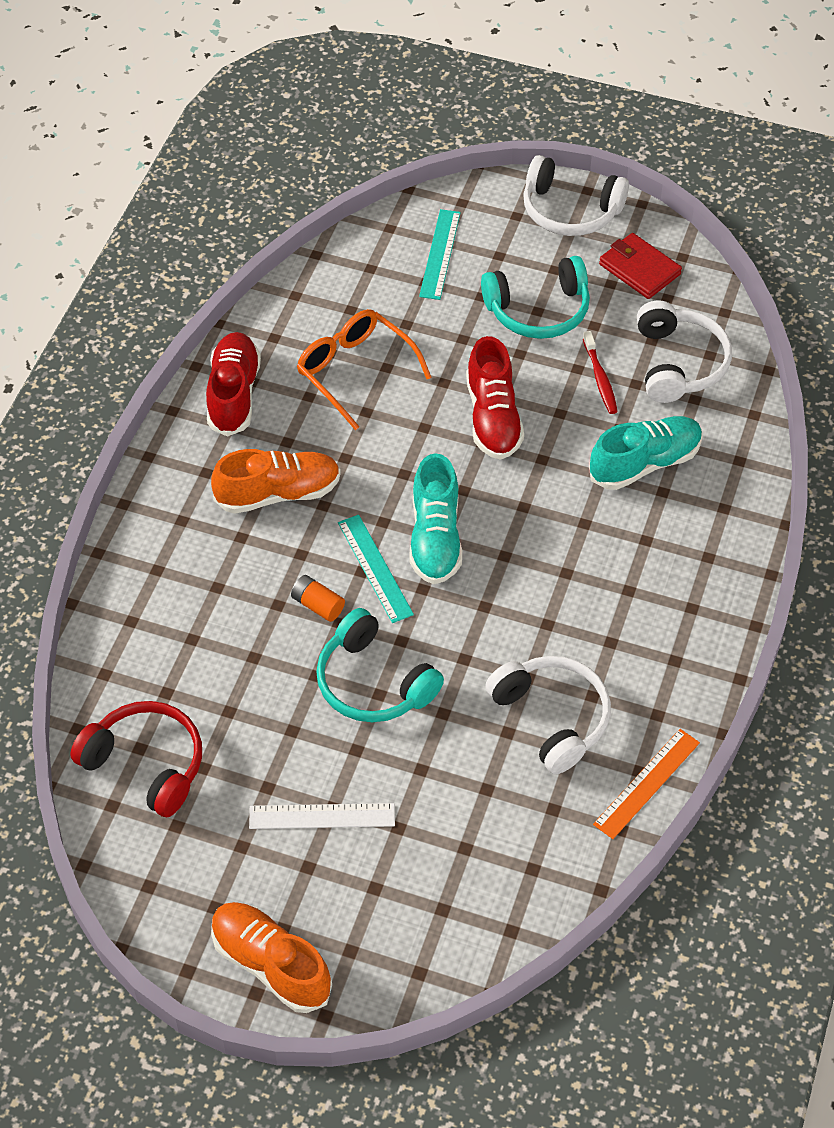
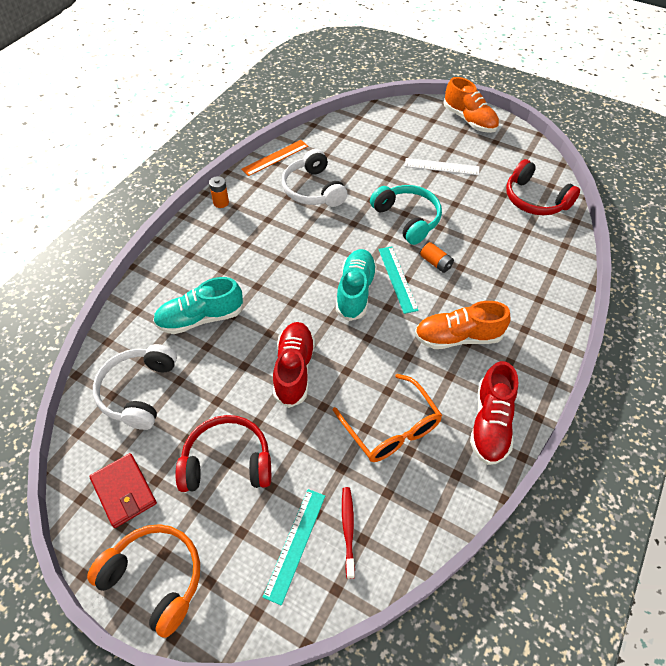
camera: 170 degrees left, 0 degrees up
turquoise headphones [481,256,590,339] -> red headphones [176,415,271,492]
white headphones [523,155,629,236] -> orange headphones [87,524,200,638]
red toothbrush [583,331,618,414] -> red toothbrush moved to [342,487,355,579]
none -> orange battery [209,176,229,208]

